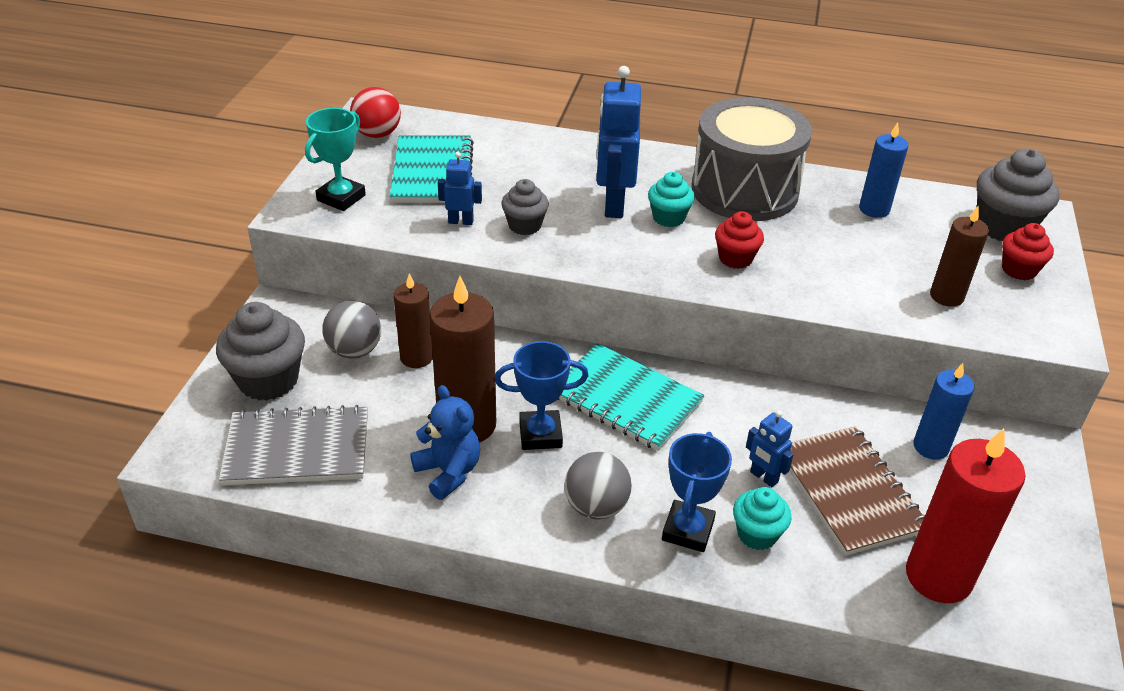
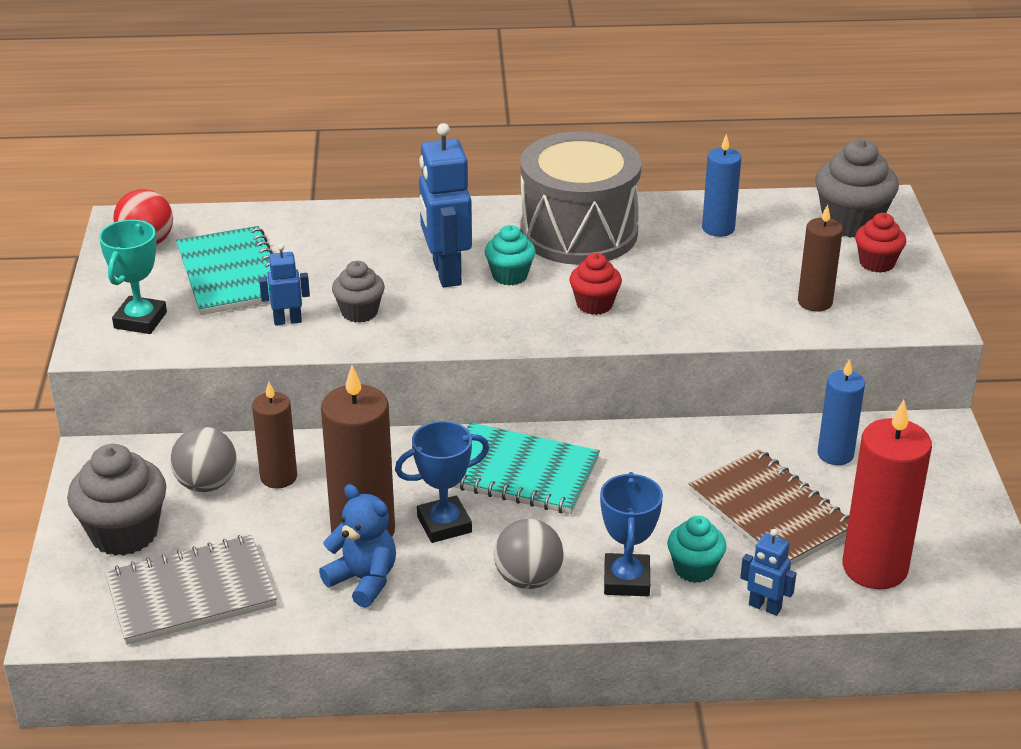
camera: 15 degrees left, 5 degrees down
blue robot [746,410,794,487] -> blue robot moved to [740,529,796,616]

